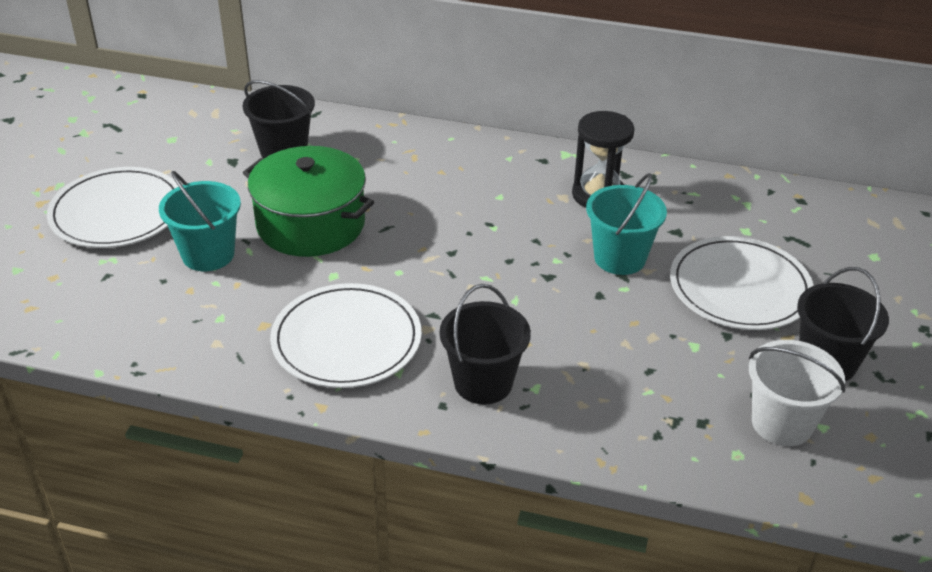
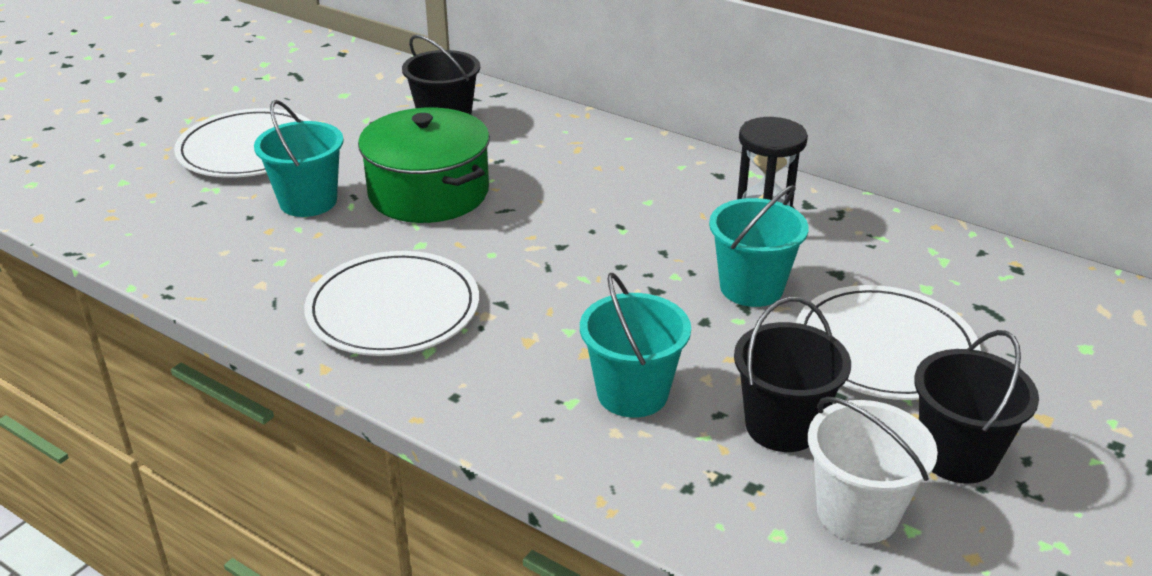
camera: 20 degrees right, 5 degrees down
black bucket [440,284,531,404] -> black bucket moved to [734,297,851,452]
none -> turquoise bucket [580,273,691,418]

